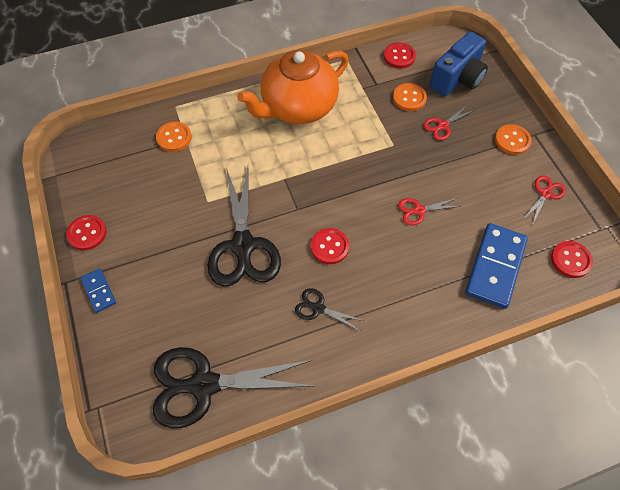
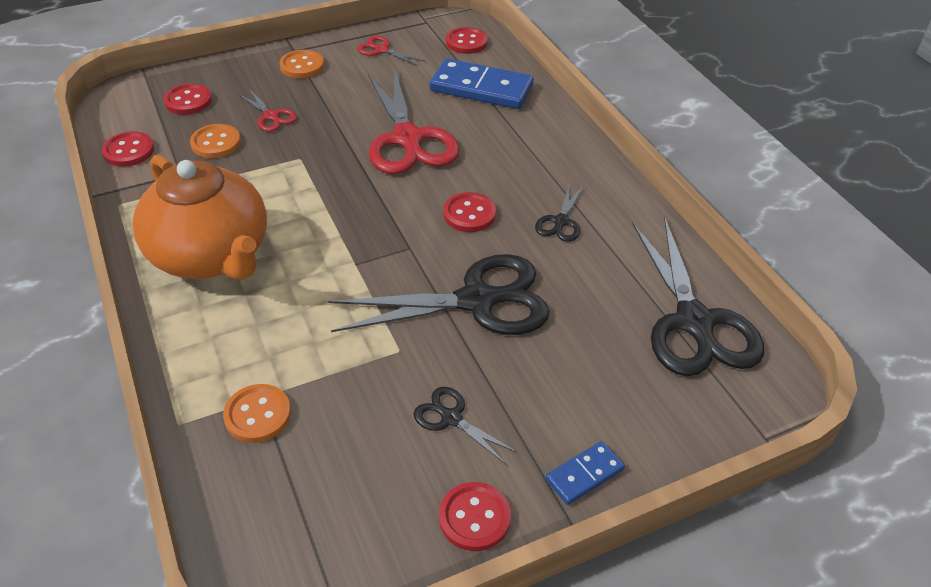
camera: 95 degrees left, 15 degrees down
red scissors [398,198,462,225] -> red scissors [368,67,460,174], size x2.19
blue camera [430,31,488,96] -> red button [164,83,212,115]
none -> black scissors [414,387,518,464]

